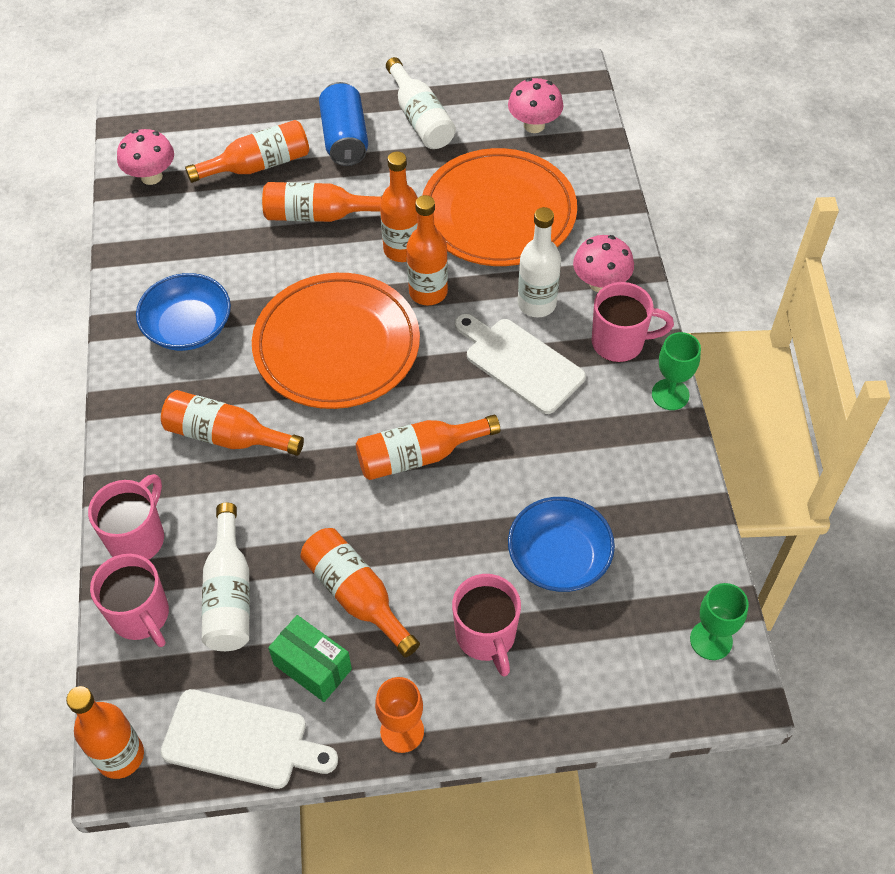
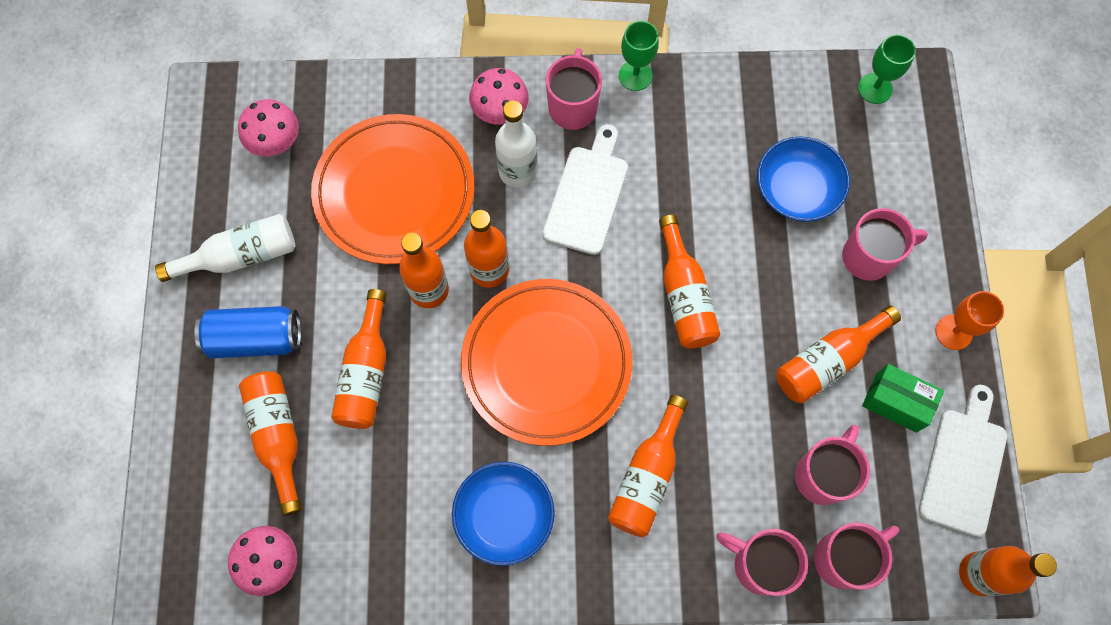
camera: 85 degrees left, 15 degrees up
white bottle [202,502,250,651] -> pink mug [795,425,870,505]
green box [268,615,352,702] -> green box turned 75 degrees clockwise [862,364,944,433]
white cutting board [455,314,586,414] -> white cutting board turned 150 degrees clockwise [543,124,628,255]

